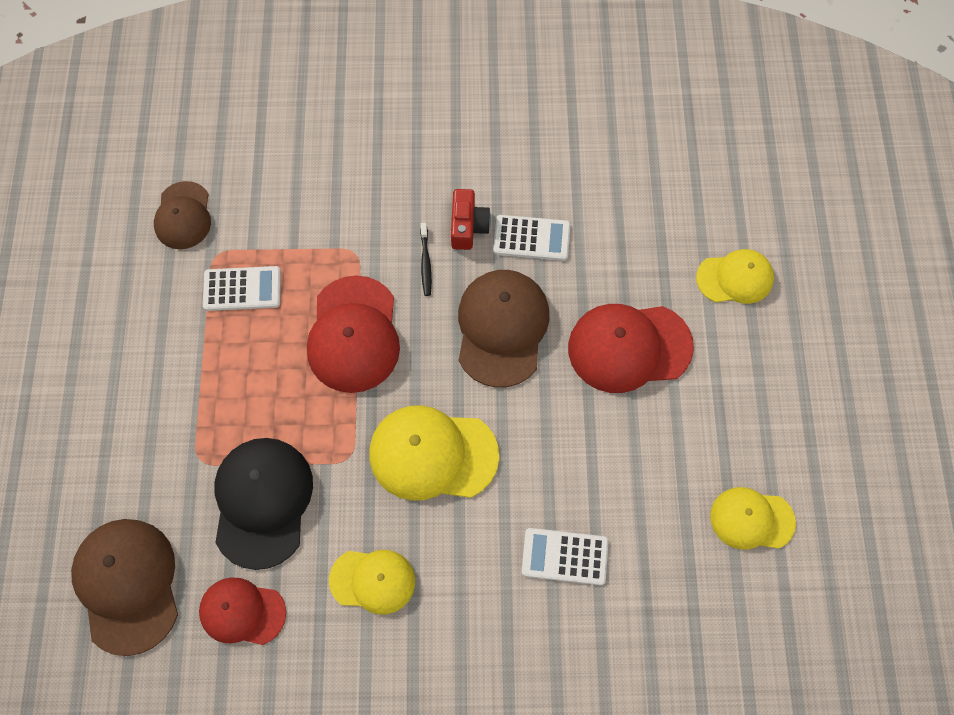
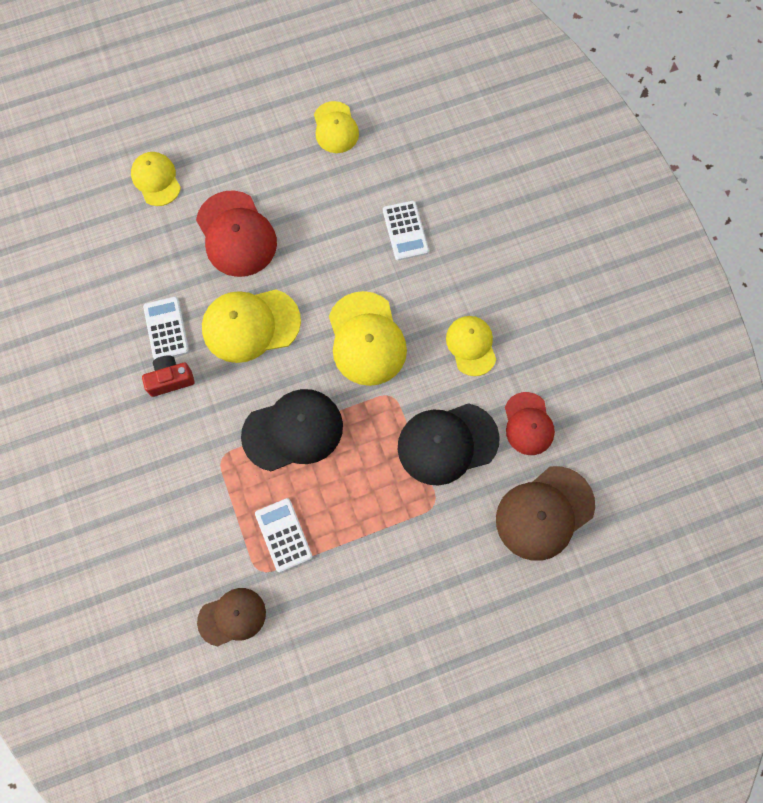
camera: 110 degrees left, 5 degrees up
red cap [307,275,400,393] -> black cap [241,389,343,471]
black toothbrush [420,223,432,296] -> none
brown cap [458,270,549,388] -> yellow cap [202,289,301,363]

